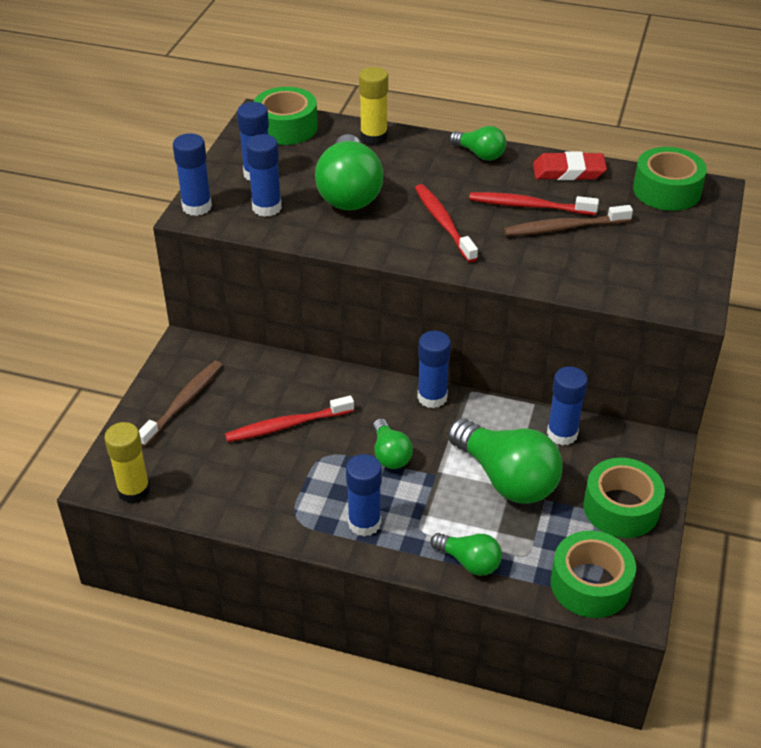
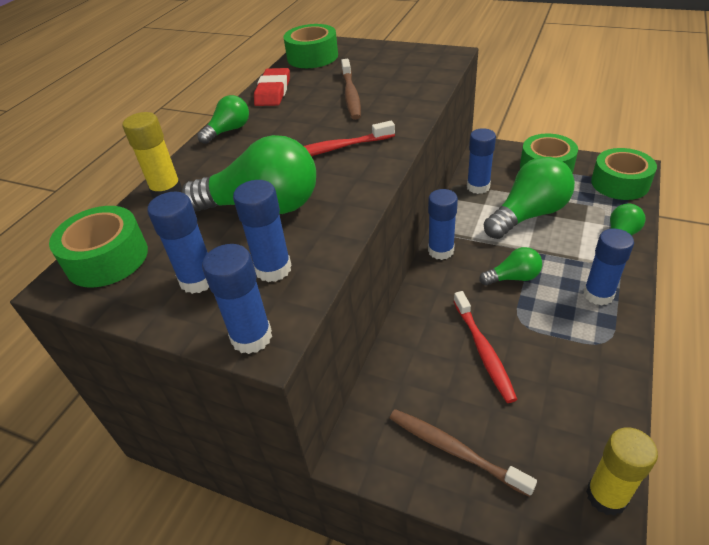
camera: 80 degrees left, 0 degrees up
red toothbrush [469,192,599,215] -> none

